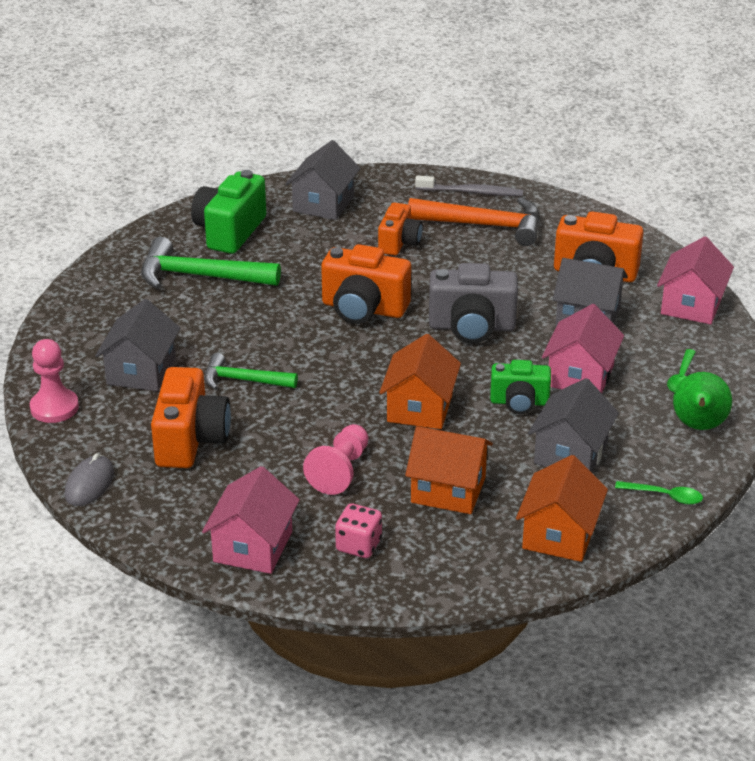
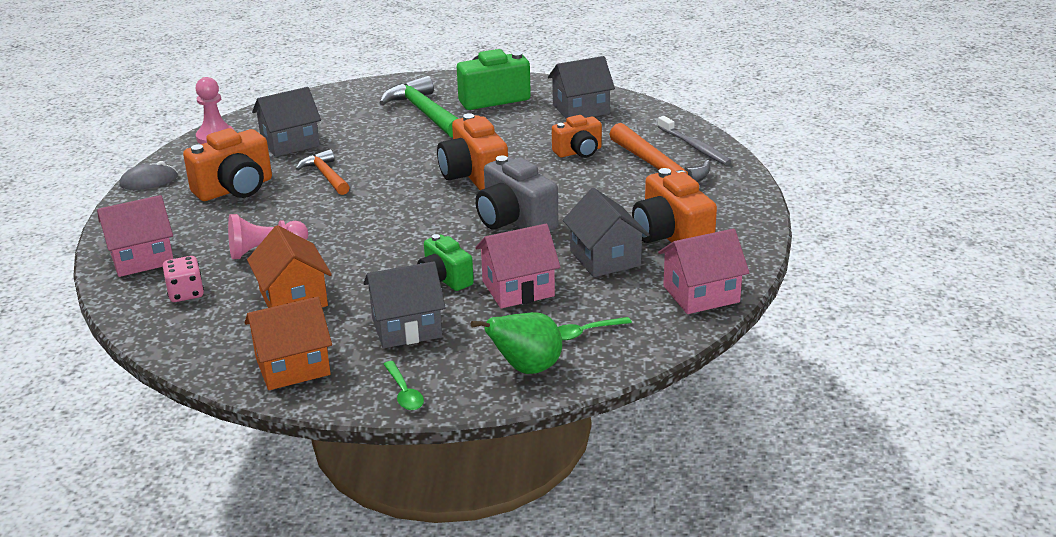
camera: 50 degrees right, 5 degrees down
green hammer [204,353,298,390] -> orange hammer [296,149,350,195]
orange house [379,334,461,429] -> none

